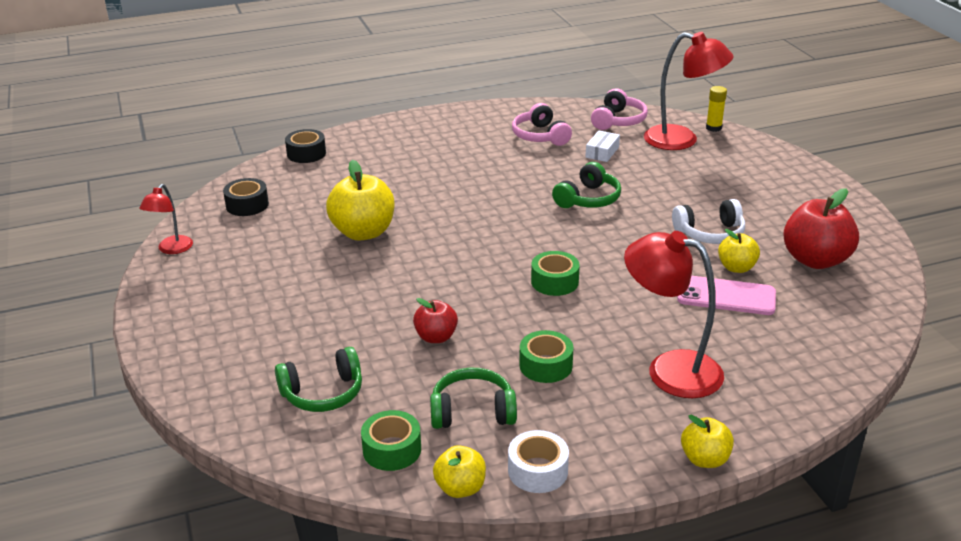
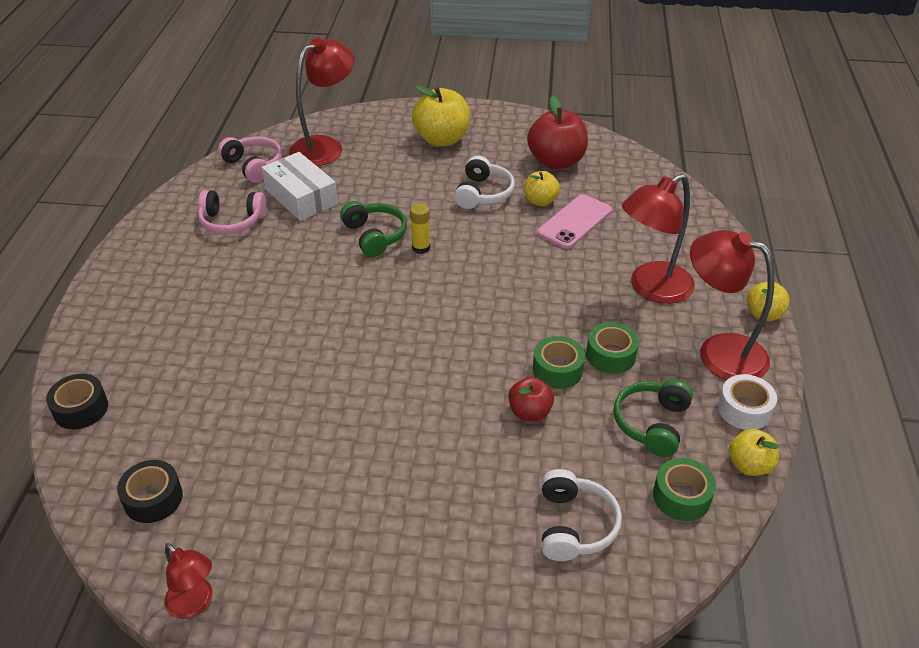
camera: 65 degrees left, 10 degrees up
green headphones [275,347,362,412] -> white headphones [542,469,622,561]
yellow apple [326,160,394,240] -> yellow apple moved to [412,85,470,146]
green tape [531,251,580,296] -> green tape moved to [533,336,585,389]
white box [585,130,620,162] -> white box [262,152,338,221], size x1.83
yellow glue stick [706,86,727,132] -> yellow glue stick moved to [410,203,430,254]
none -> red lamp [690,230,774,380]

